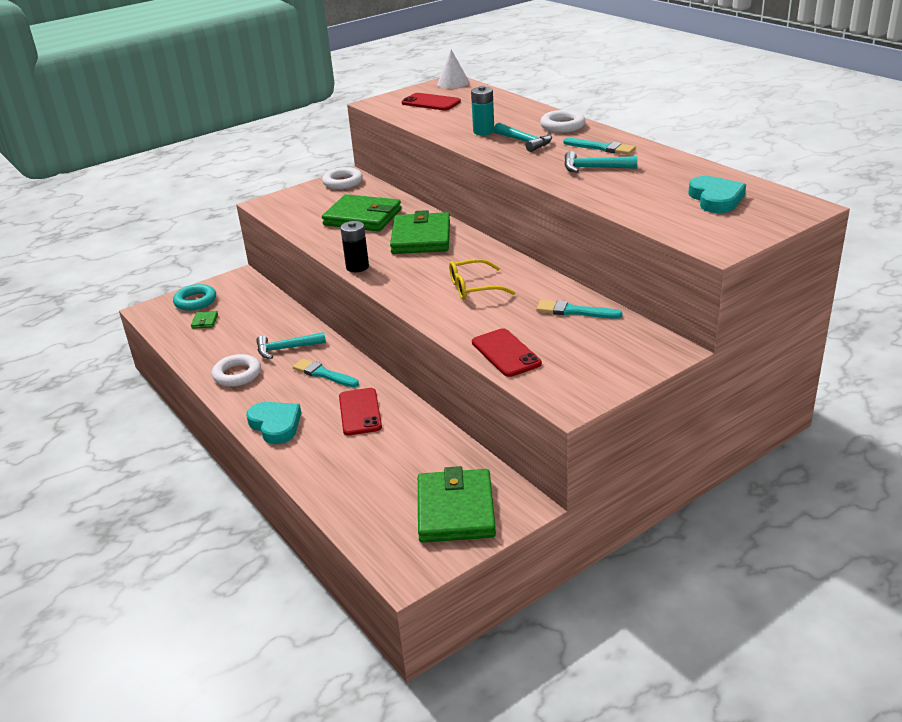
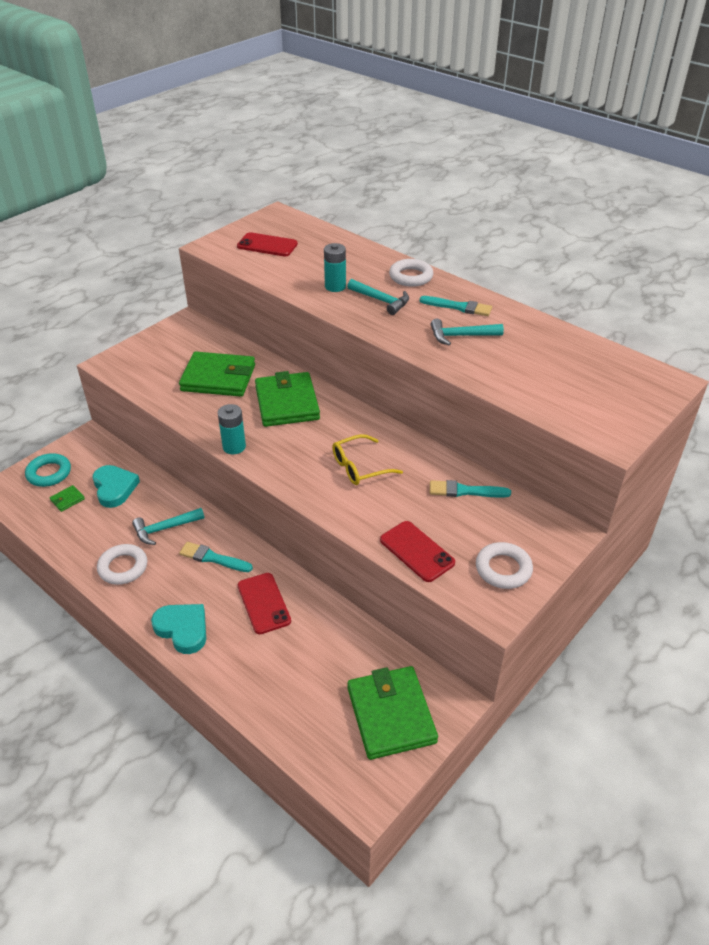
camera: 15 degrees left, 10 degrees up
green wallet [191,311,218,329] -> green wallet turned 60 degrees clockwise [50,485,85,512]
white ring [322,167,363,189] -> white ring moved to [476,542,533,589]
black battery [340,221,369,272] -> turquoise battery [218,404,246,454]
white cone [437,50,469,88] -> none
turquoise heart [688,176,746,213] -> turquoise heart moved to [93,465,140,508]

